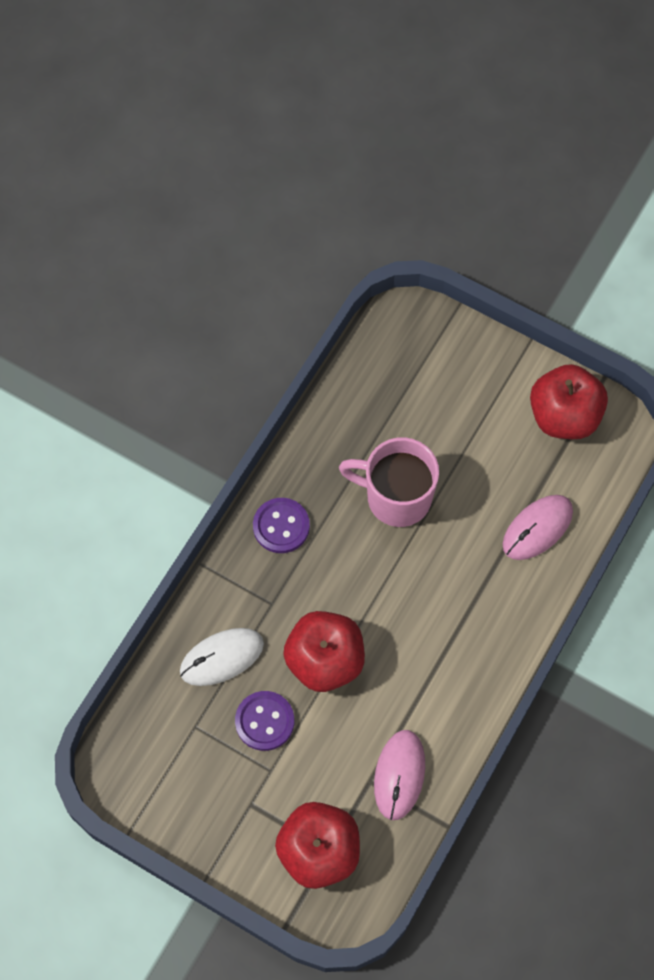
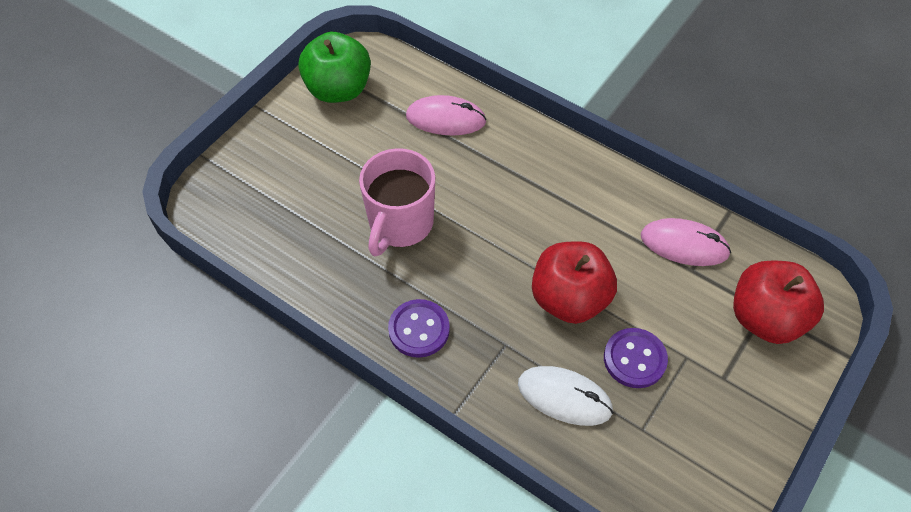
camera: 85 degrees left, 10 degrees down
white mouse [180,628,264,686] -> white mouse turned 45 degrees counterclockwise [518,366,613,426]
pink mouse [503,495,573,560] -> pink mouse turned 45 degrees counterclockwise [406,95,487,135]
red apple [530,364,608,439] -> green apple [298,32,371,103]

